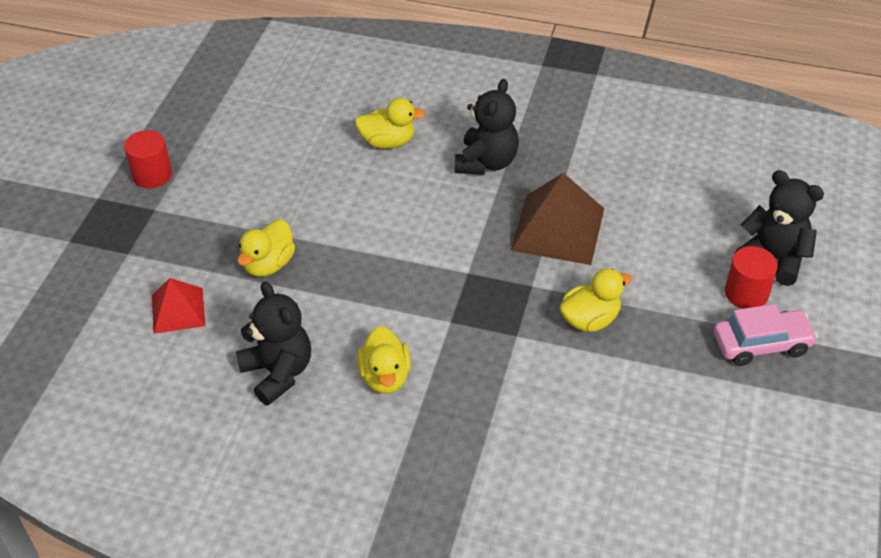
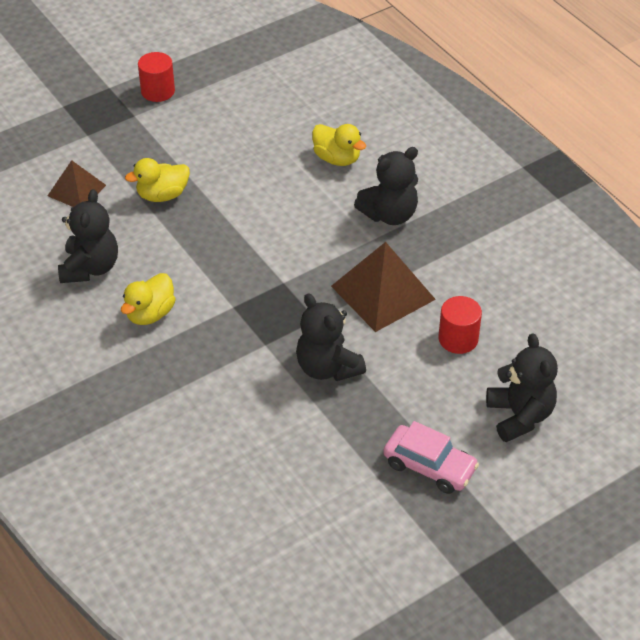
camera: 40 degrees right, 0 degrees up
red pyramid [152,278,205,334] -> brown pyramid [47,160,106,207]
yellow duck [559,268,632,332] -> black teddy bear [296,293,366,381]
red cylinder [725,246,778,309] -> red cylinder moved to [439,296,482,354]

